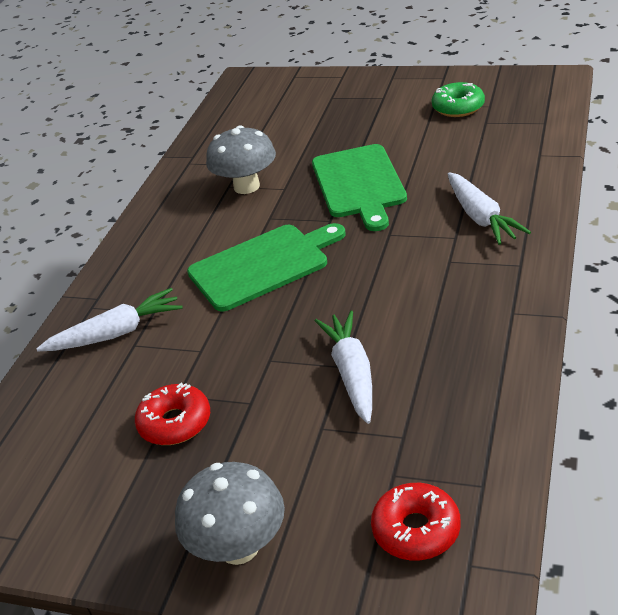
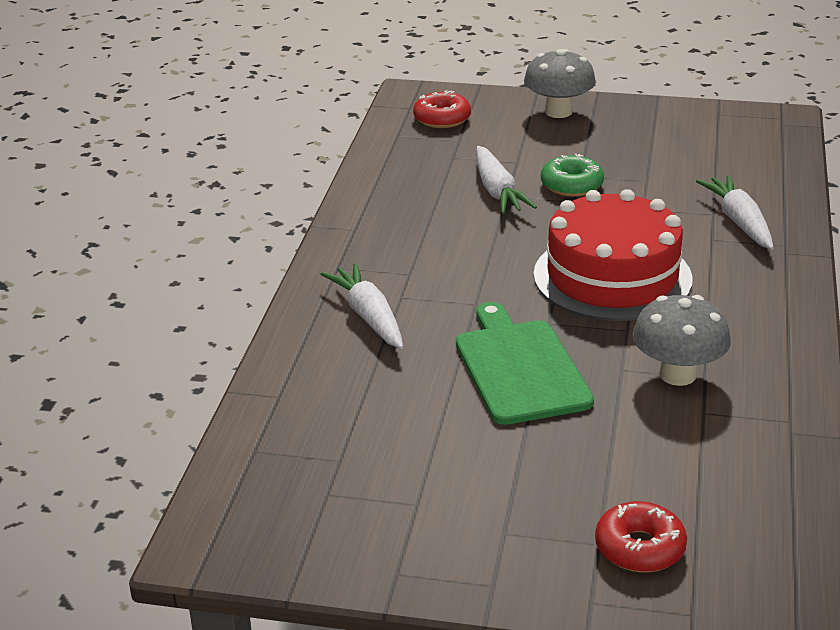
camera: 170 degrees right, 5 degrees down
white carrot [36,288,183,351] -> white carrot turned 105 degrees clockwise [696,175,774,250]
red donut [135,383,210,445] -> red donut moved to [595,501,687,572]
green cutting board [187,223,346,312] -> red cake [533,189,693,321]
green donut [431,82,485,117] -> green donut moved to [541,154,604,197]

